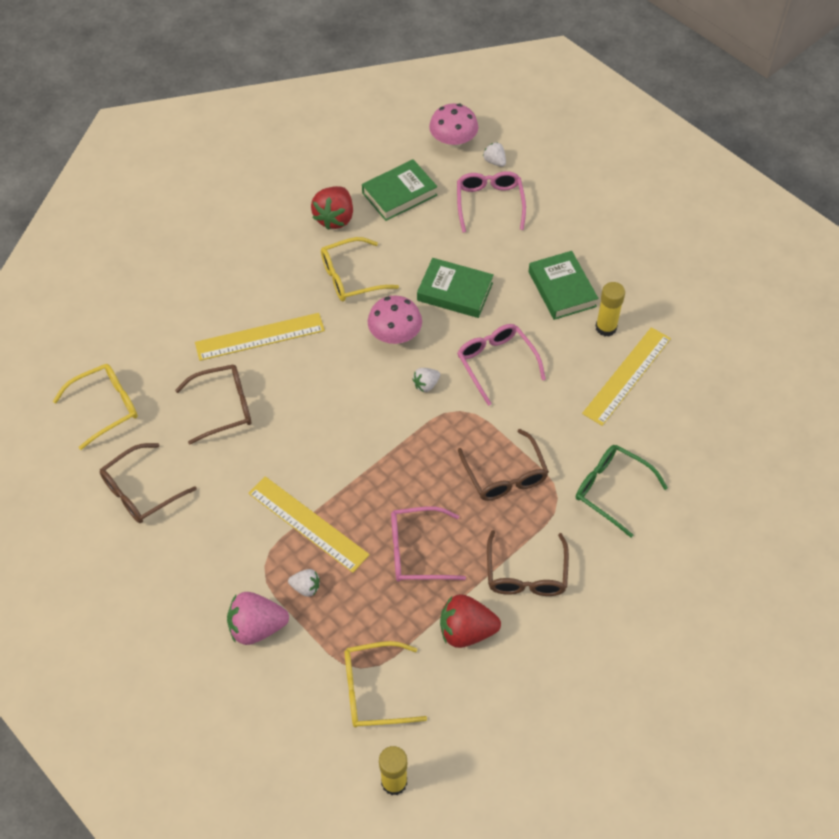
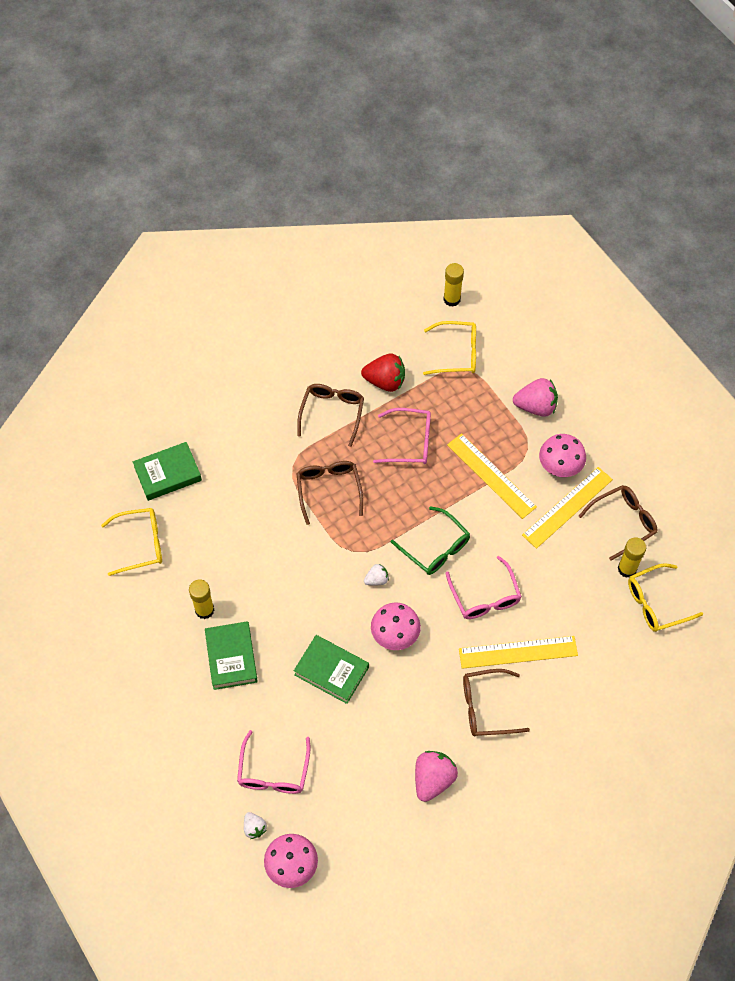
camera: 170 degrees left, 5 degrees up
brown glasses [175,364,251,444] -> brown glasses moved to [463,669,530,736]
white strawberry [288,569,320,597] -> none
red strawberry [311,186,353,230] -> pink strawberry [415,751,458,802]
yellow glasses [321,237,399,301] -> yellow glasses moved to [101,508,162,576]
green book [362,159,437,221] -> green book moved to [133,442,202,501]
pink glasses [457,324,546,406] -> pink glasses moved to [445,556,522,619]
green glasses [576,445,668,538] -> green glasses moved to [391,506,470,575]
yellow ruler [582,327,671,426] -> yellow ruler moved to [522,467,613,549]
none -> pink mushroom [539,434,586,477]
none -> yellow glue stick [618,538,646,578]

